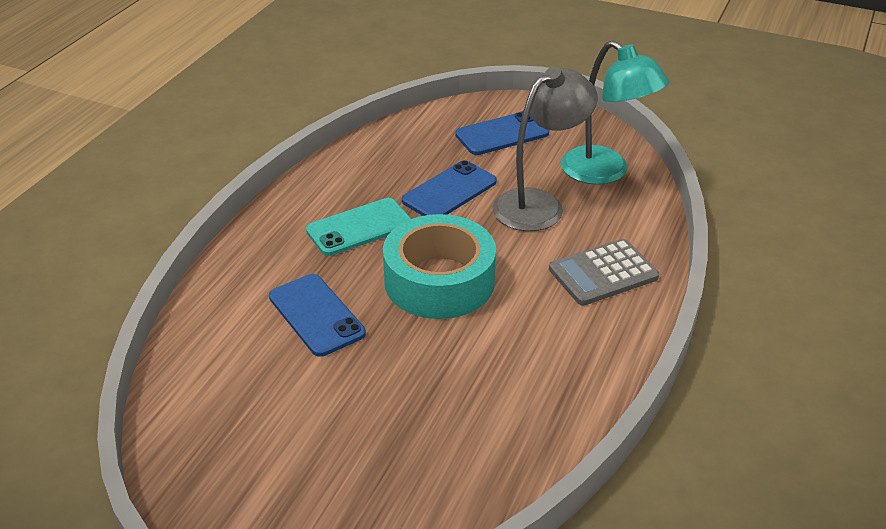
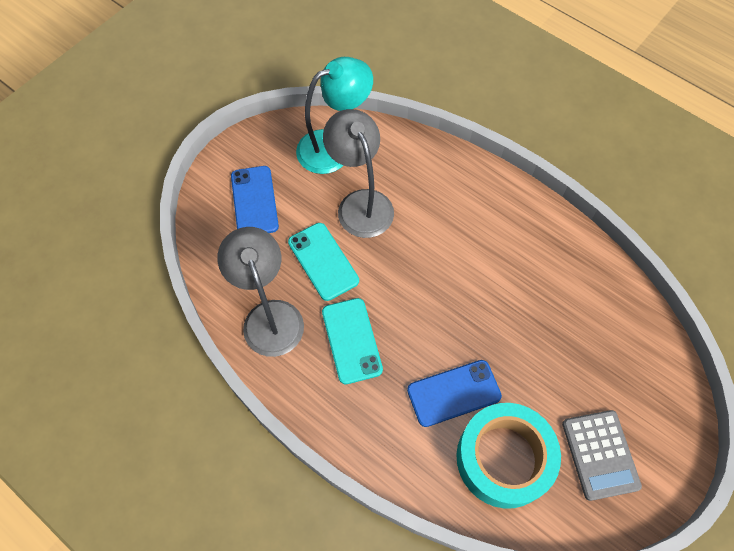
camera: 75 degrees left, 25 degrees up
turquoise tape [383,214,496,319] -> turquoise tape moved to [456,403,561,509]
blue phone [402,160,497,216] -> turquoise phone [288,223,359,301]
grey calculator [549,239,659,306] -> grey calculator moved to [562,410,642,501]
none -> grey lamp [217,227,304,357]

